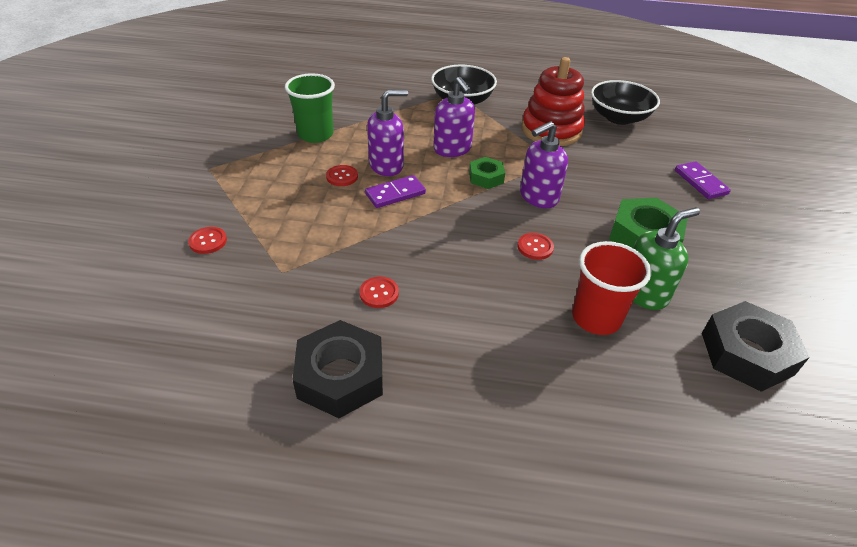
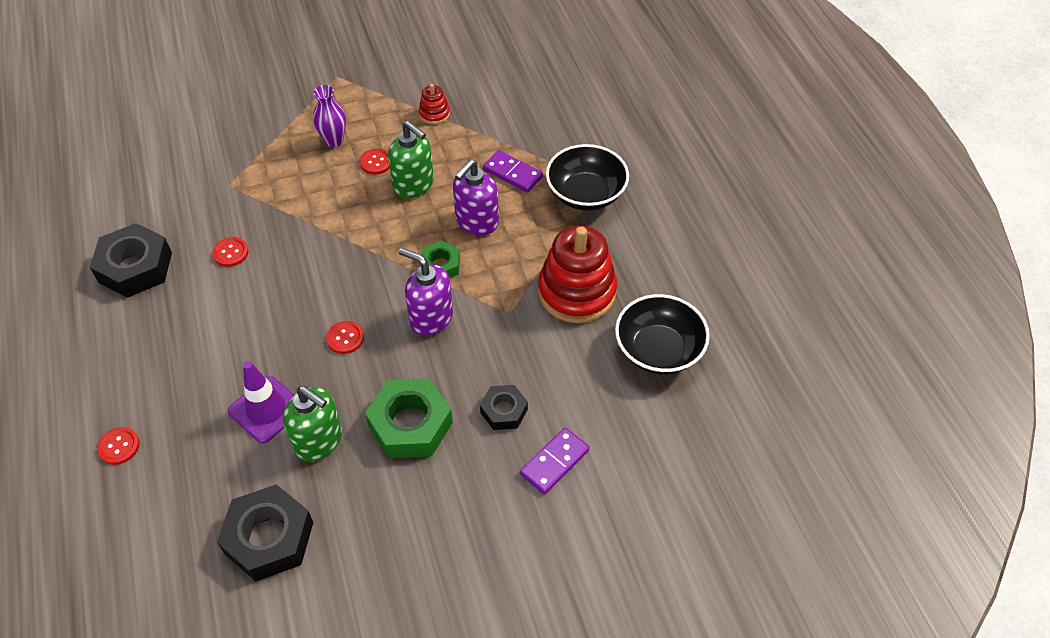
camera: 65 degrees right, 10 degrees up
red button [188,227,227,254] -> red button moved to [97,427,140,465]
green cup [285,73,335,143] -> red stacking toy [419,84,450,125]
purple domino [365,175,426,208] -> purple domino moved to [483,150,543,193]
purple soap dispenser [367,89,408,176] -> green soap dispenser [388,121,434,198]
red cup [572,241,651,335] -> purple traffic cone [228,361,294,443]
none -> purple vase [313,85,346,147]
none -> black nut [480,385,528,430]

